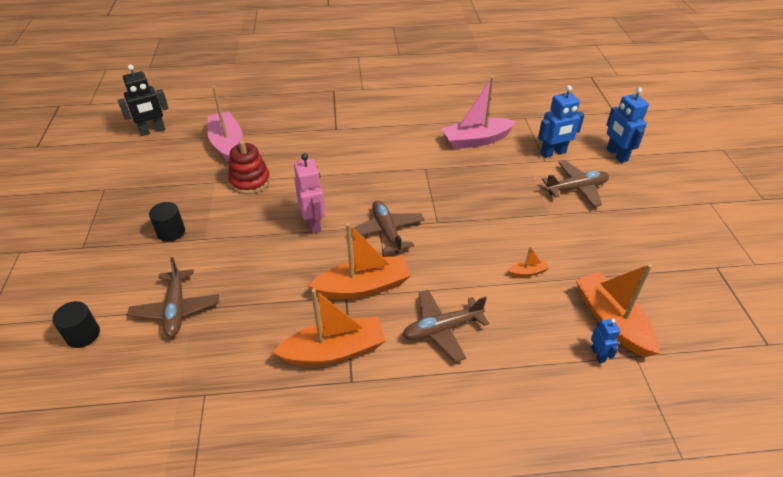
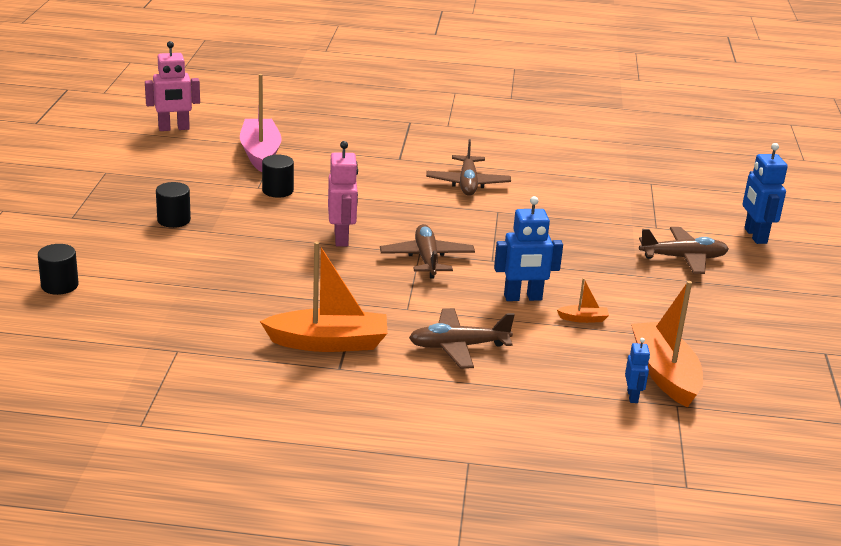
camera: 10 degrees right, 15 degrees down
black robot [118,64,169,136] -> pink robot [145,41,200,131]
brown plane [128,257,219,337] -> brown plane moved to [426,139,511,196]
red stacking toy [228,140,270,194] -> black cylinder [262,155,294,198]
orange boat [309,223,411,299] -> none
pink boat [441,76,517,149] -> none
blue robot [538,85,584,158] -> blue robot moved to [494,196,563,301]

